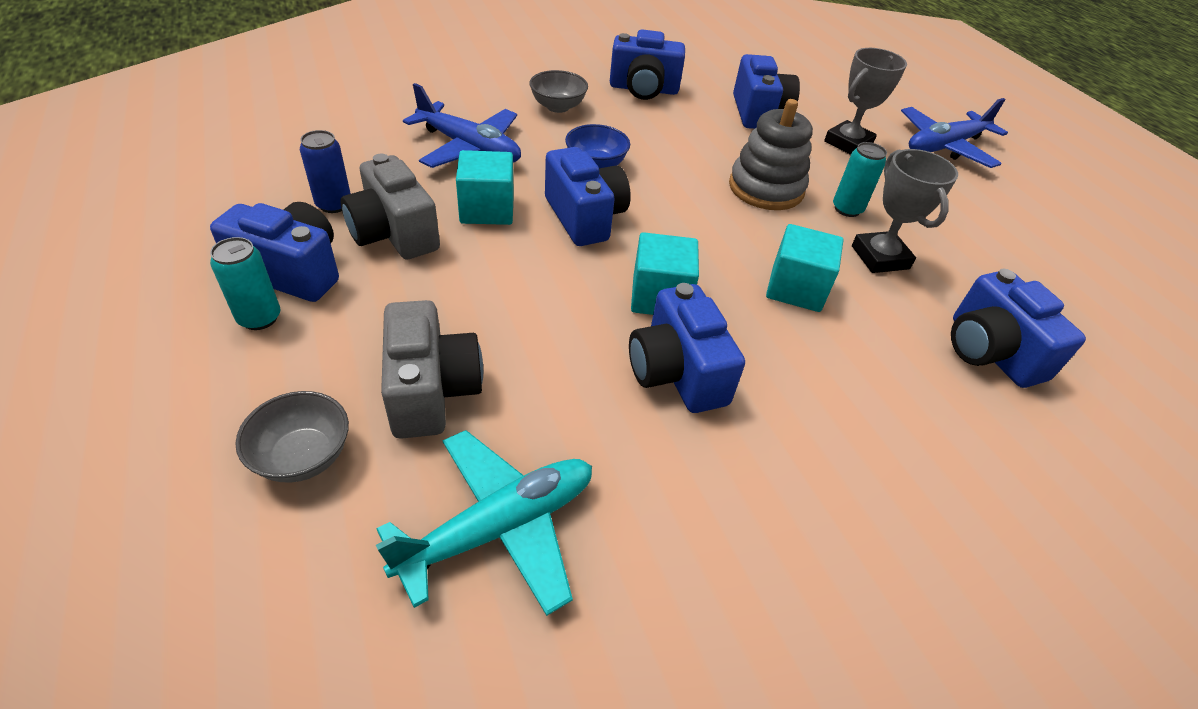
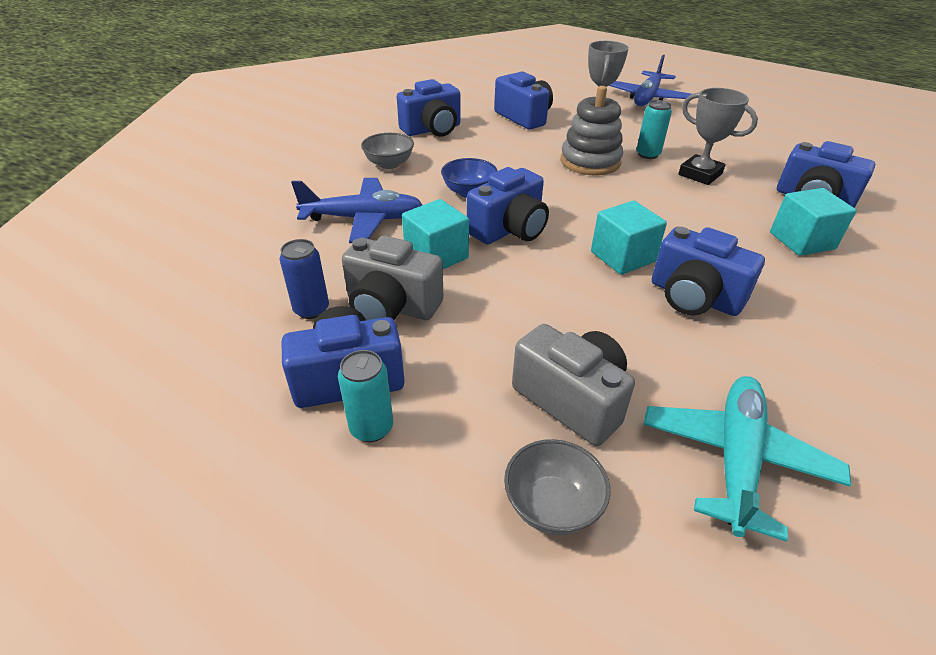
camera: 30 degrees left, 5 degrees down
blue camera [545,147,631,246] -> blue camera turned 105 degrees clockwise [467,167,549,244]
turquoise cube [766,224,843,312] -> turquoise cube moved to [770,188,857,256]

